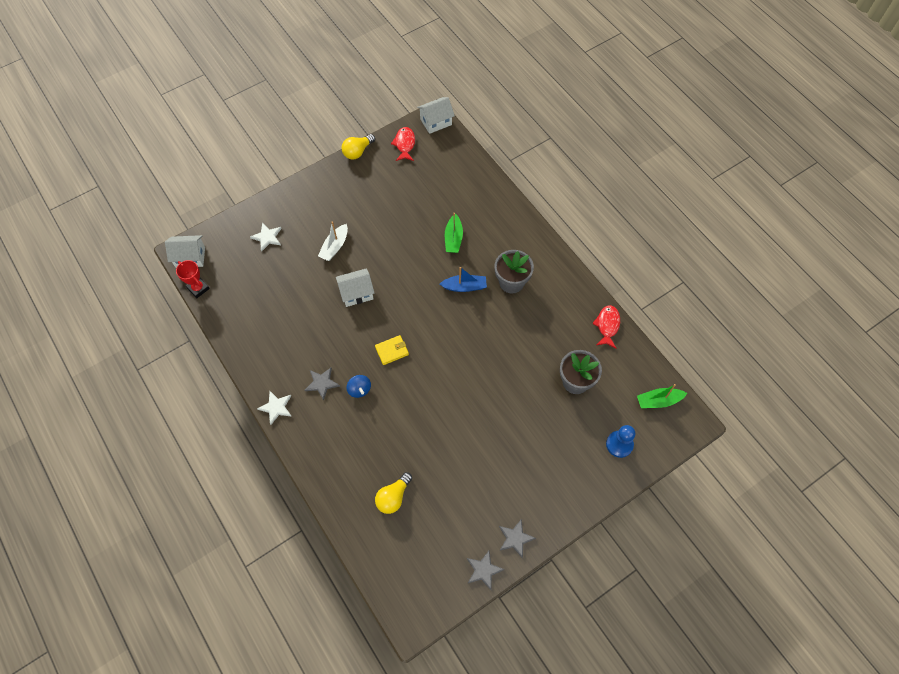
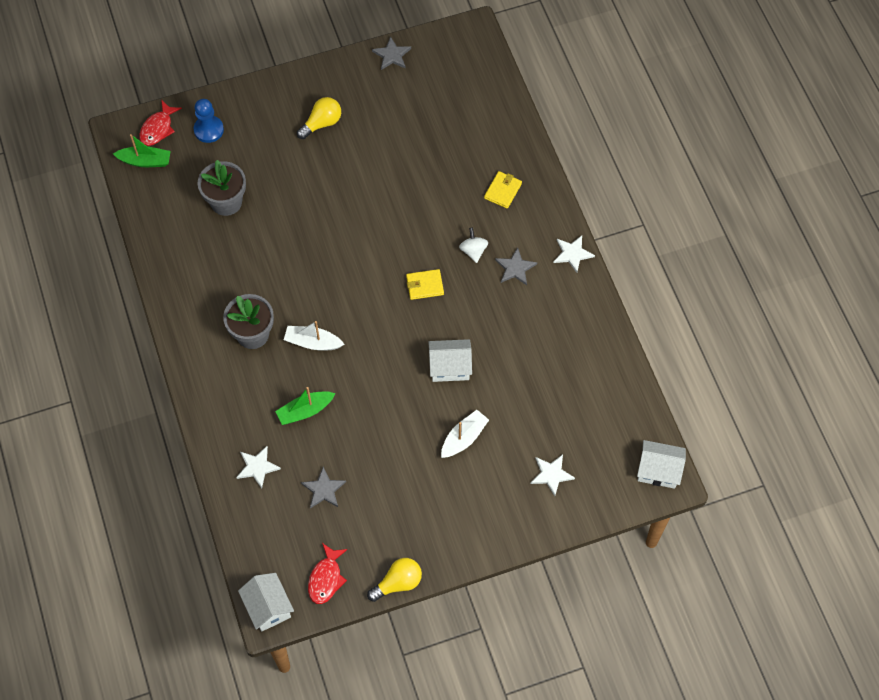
camera: 165 degrees left, 0 degrees up
red trophy [176,260,210,298] -> none
blue spinning top [346,375,371,398] -> white spinning top [459,228,488,263]
yellow light bulb [375,472,412,514] -> yellow light bulb moved to [297,97,341,139]
white house [417,97,455,134] -> white house turned 75 degrees clockwise [238,573,294,632]
blue boat [440,267,487,292] -> white boat [284,321,345,351]
green boat [445,213,463,253] -> green boat turned 135 degrees counterclockwise [275,387,335,425]
grey star [499,519,536,558] -> grey star moved to [301,467,346,508]
red fish [592,305,620,348] -> red fish moved to [139,100,182,146]
none -> white star [236,446,281,488]
none -> yellow wallet [484,171,522,209]

